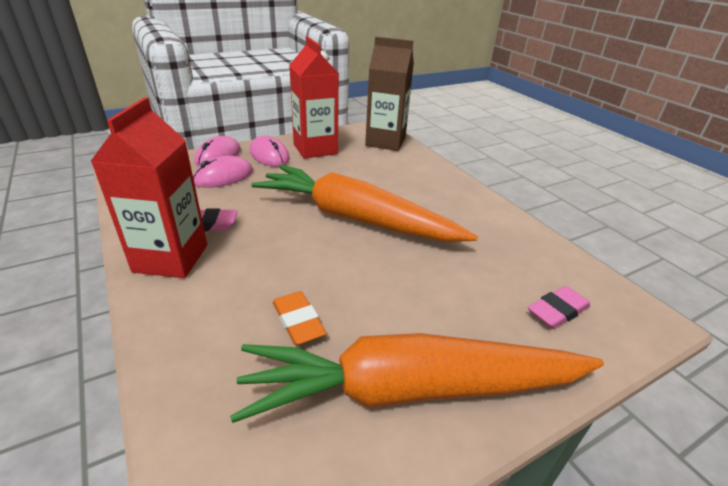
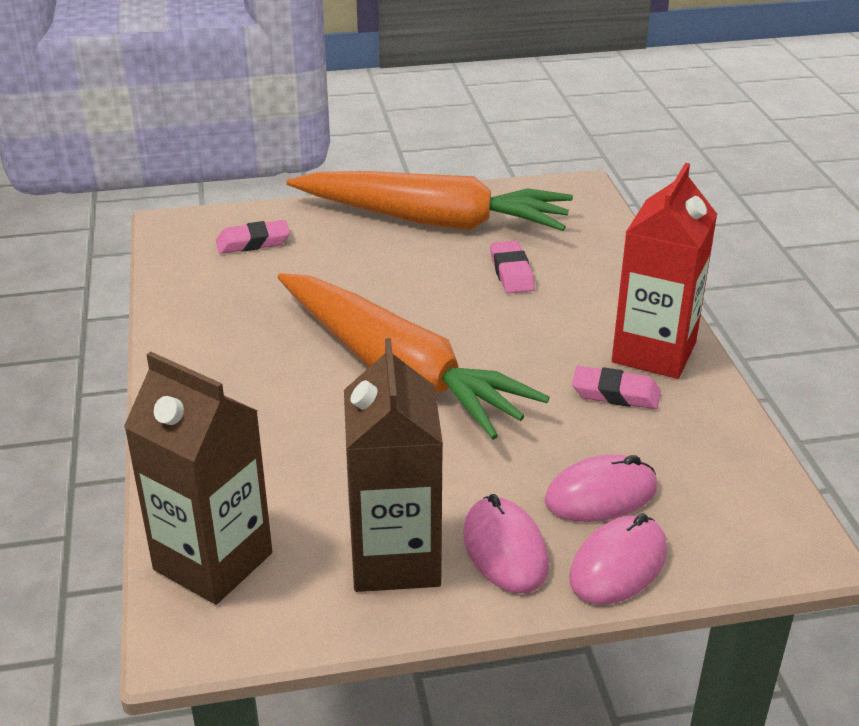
camera: 160 degrees left, 0 degrees up
orange eraser [273,291,327,346] -> pink eraser [490,241,535,293]
red carton [289,37,339,159] -> brown carton [344,338,443,592]

